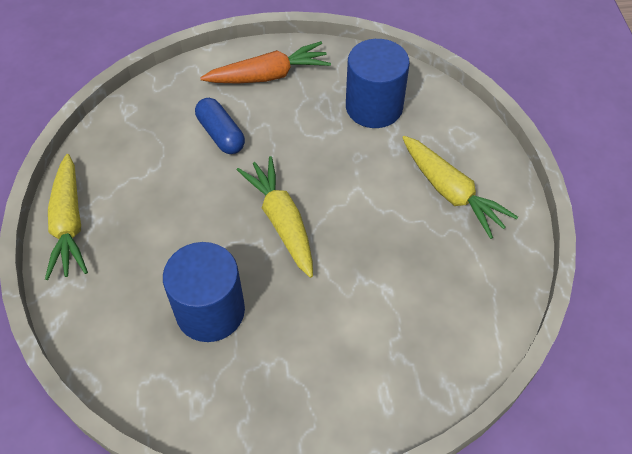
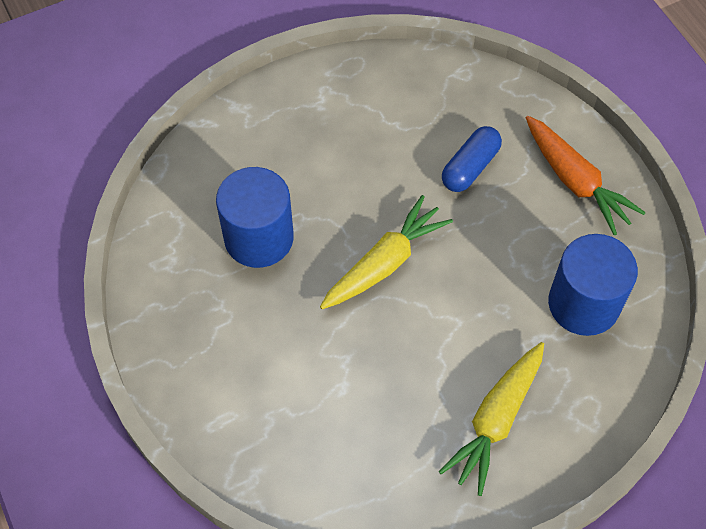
camera: 70 degrees right, 5 degrees up
yellow carrot [45,154,88,280] -> none

